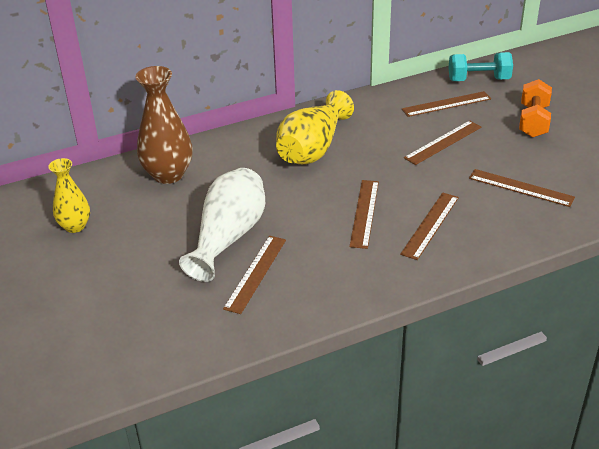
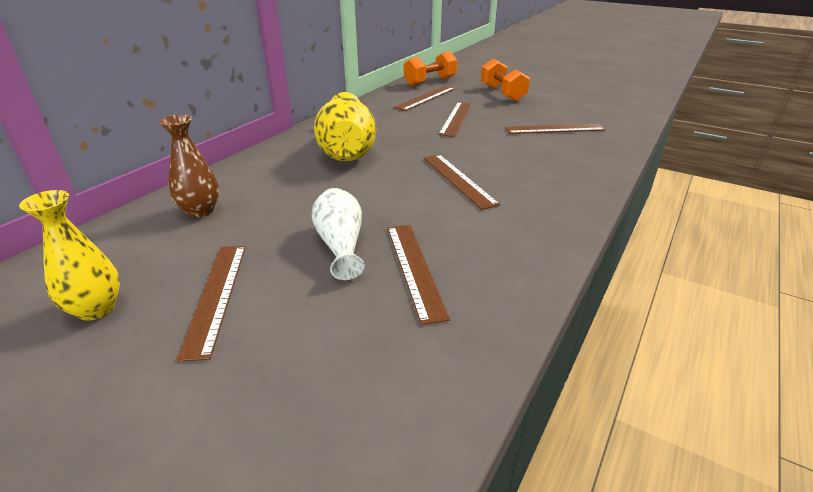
camera: 35 degrees left, 5 degrees down
brown vase [135,66,192,184] -> brown vase [159,114,219,218], size x0.62
white vase [179,168,265,282] -> white vase [312,188,365,280], size x0.62
brown ruler [400,192,459,260] -> brown ruler moved to [176,246,246,362]
turquoise dumbbell [448,52,513,81] -> orange dumbbell [404,51,458,86]

